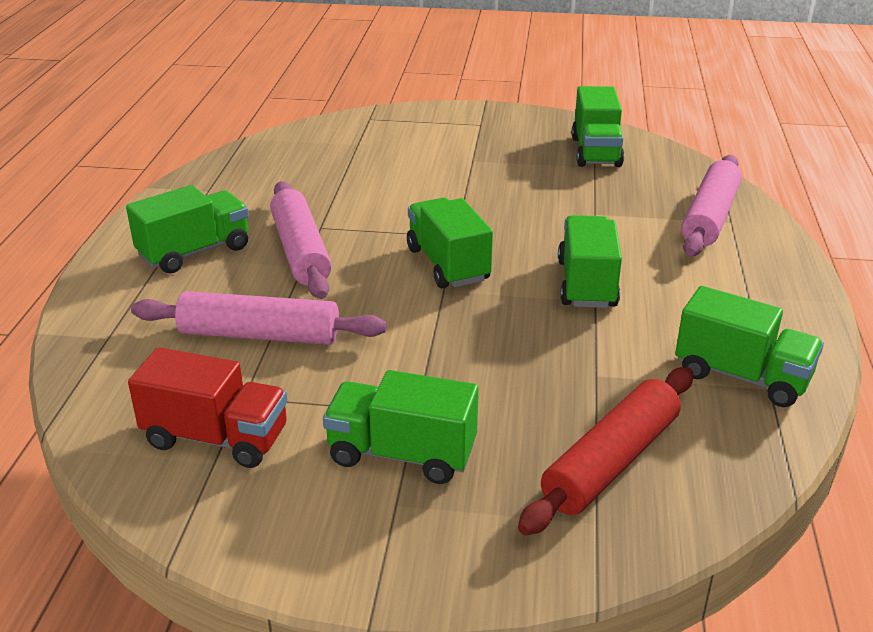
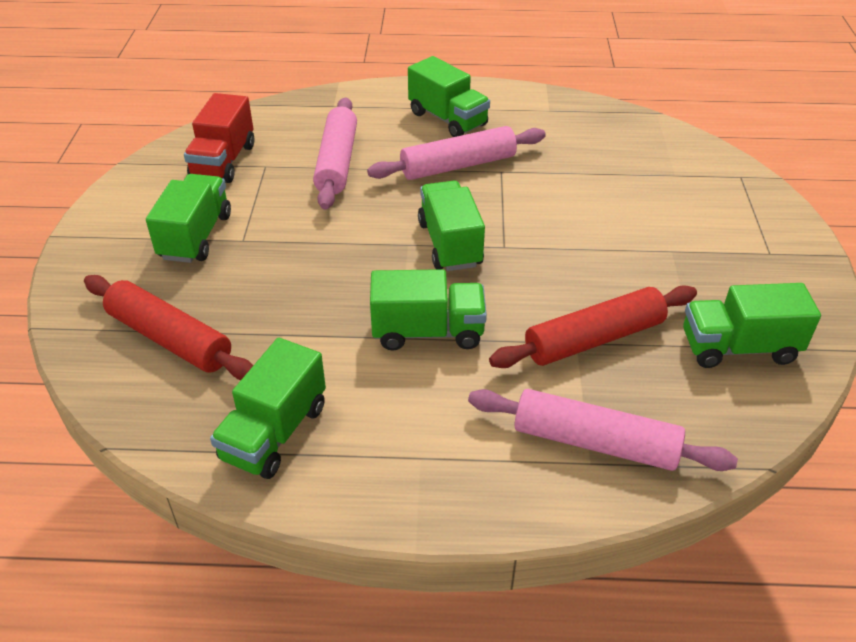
camera: 85 degrees right, 10 degrees up
green truck [407,198,493,288] -> green truck turned 75 degrees counterclockwise [418,181,485,271]
none -> red rolling pin [489,286,697,368]

